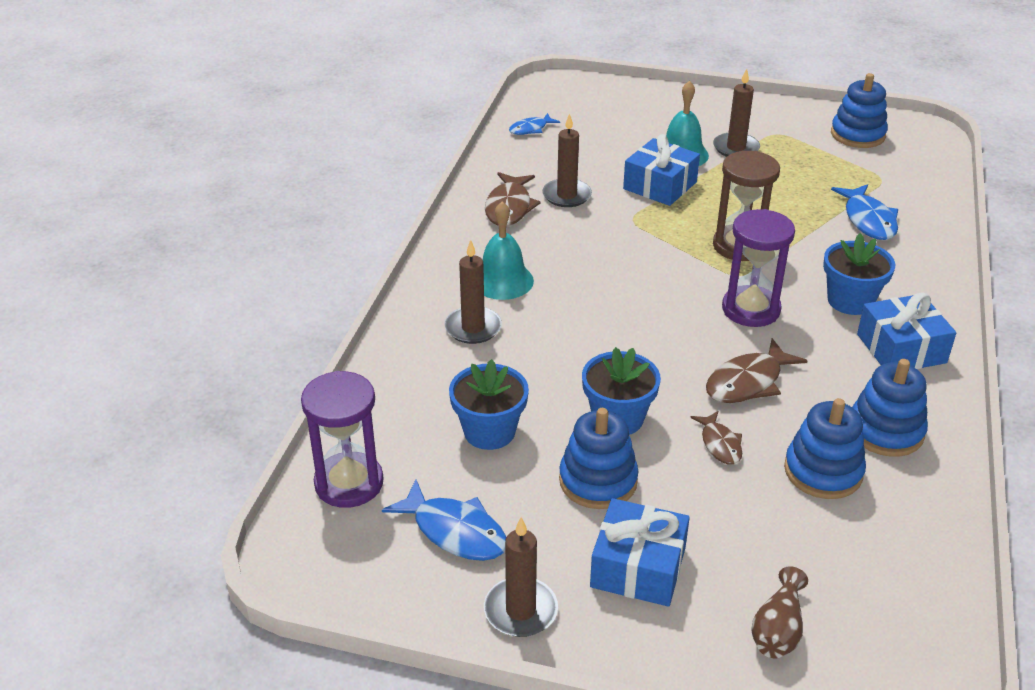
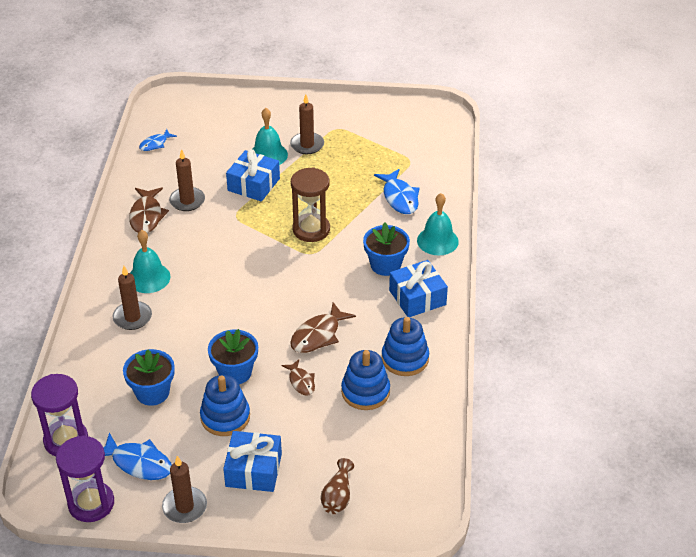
camera: 10 degrees left, 5 degrees up
purple hourglass [722,209,795,327] -> purple hourglass moved to [56,436,114,522]
blue stacking toy [831,73,888,148] -> none
none -> turquoise bell [417,193,459,255]

